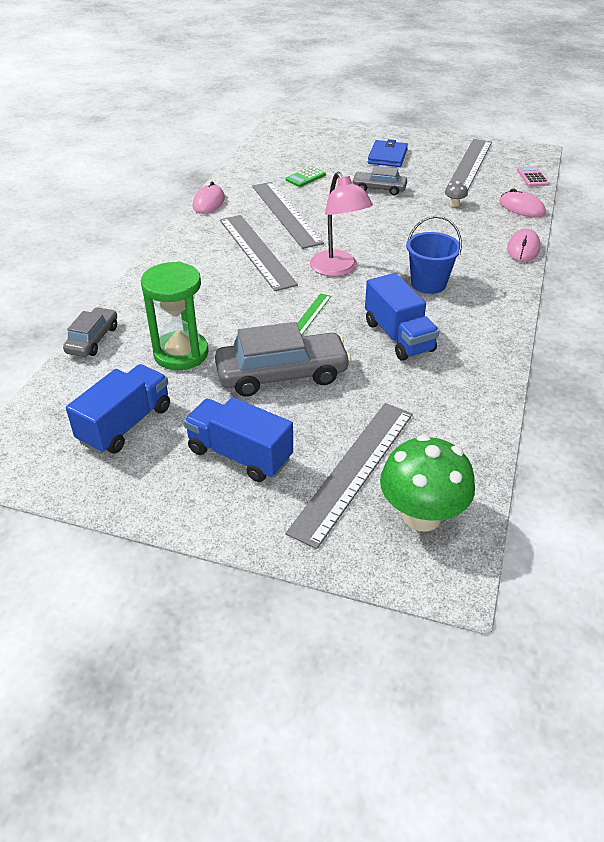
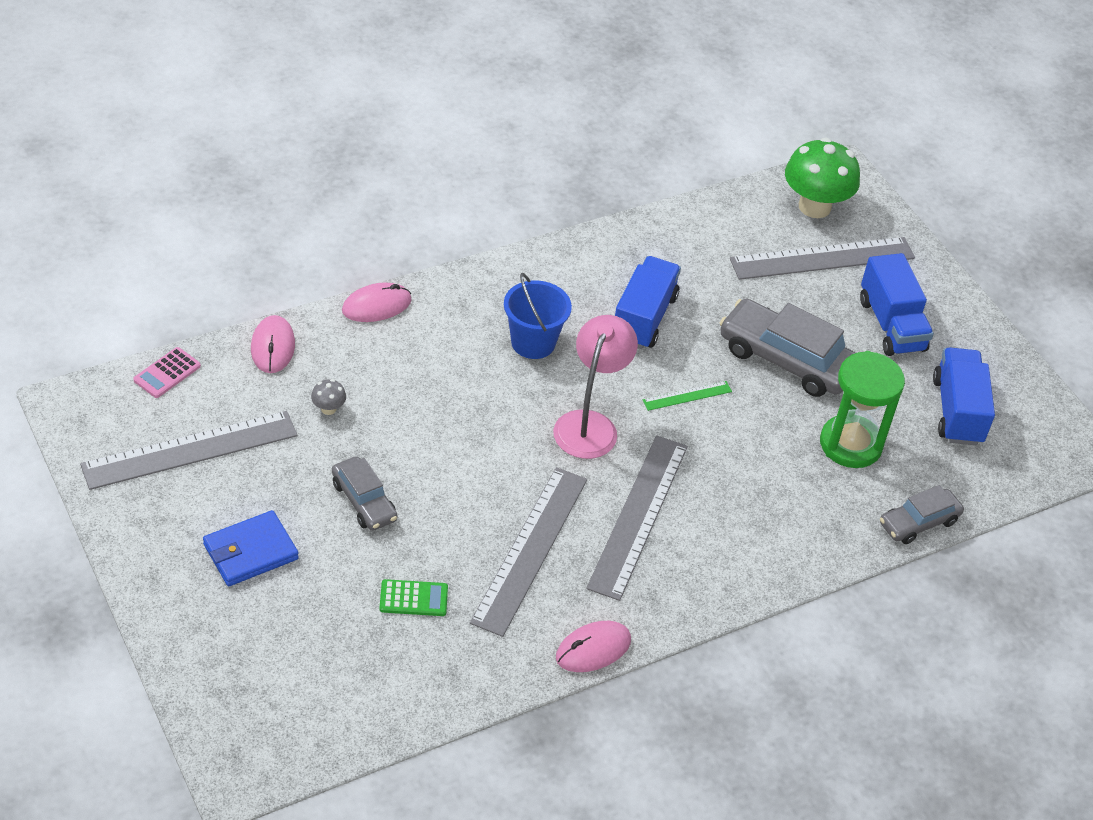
camera: 140 degrees left, 5 degrees up
blue truck [66,364,170,454] -> blue truck turned 105 degrees clockwise [933,347,995,445]

